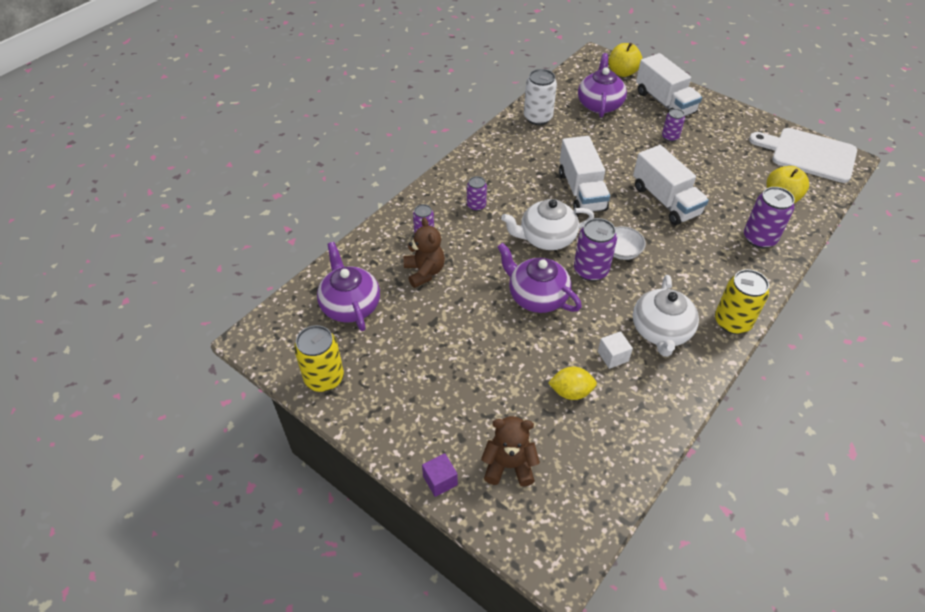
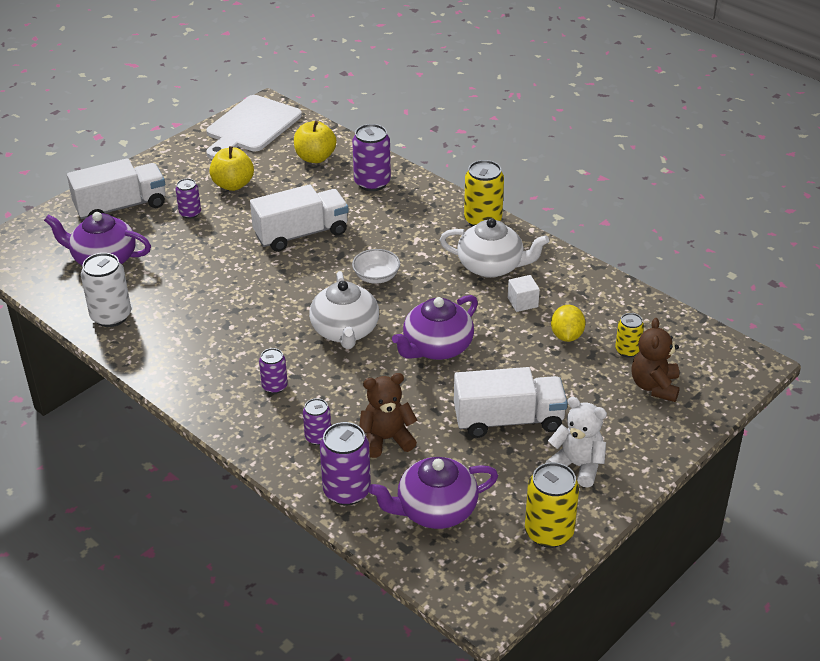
camera: 85 degrees left, 10 degrees down
purple cube [422,453,458,497] -> none
white truck [559,136,610,214] -> white truck moved to [454,367,567,438]
purple can [574,218,617,281] -> purple can moved to [320,422,371,505]
yellow apple [609,43,643,77] -> yellow apple moved to [209,146,254,191]
none -> white teddy bear [545,397,607,488]
none -> yellow can [615,313,644,357]

